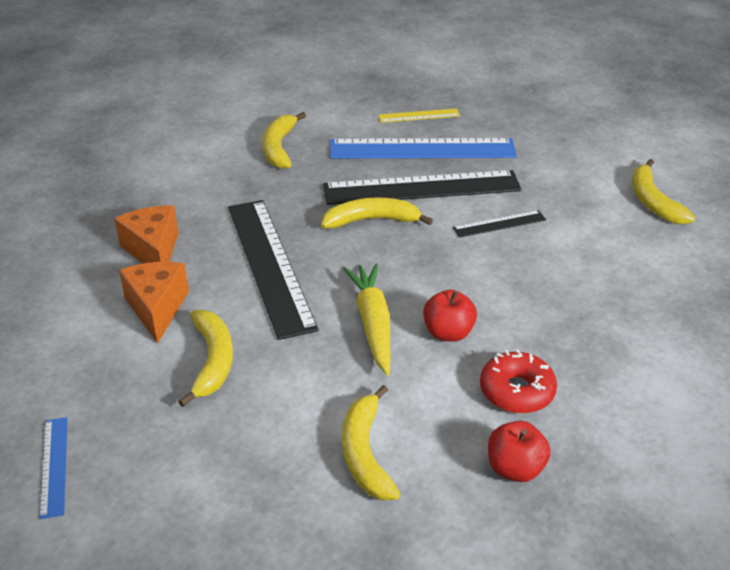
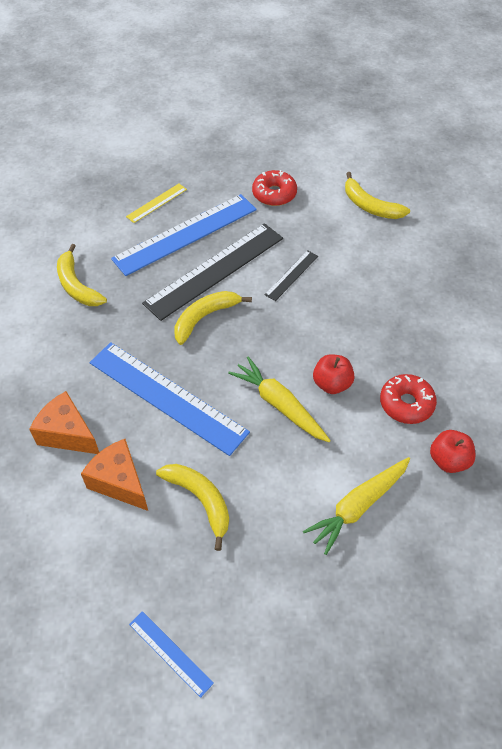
camera: 35 degrees left, 15 degrees up
black ruler [228,200,319,340] -> blue ruler [89,342,250,456]
yellow banana [342,385,400,500] -> yellow carrot [303,457,410,555]
none -> red donut [252,170,297,206]

